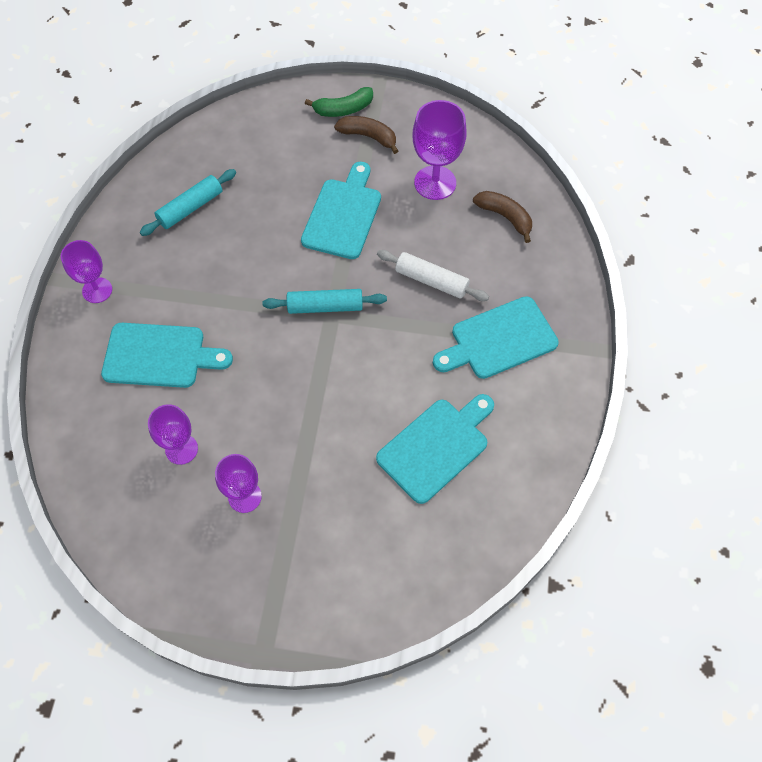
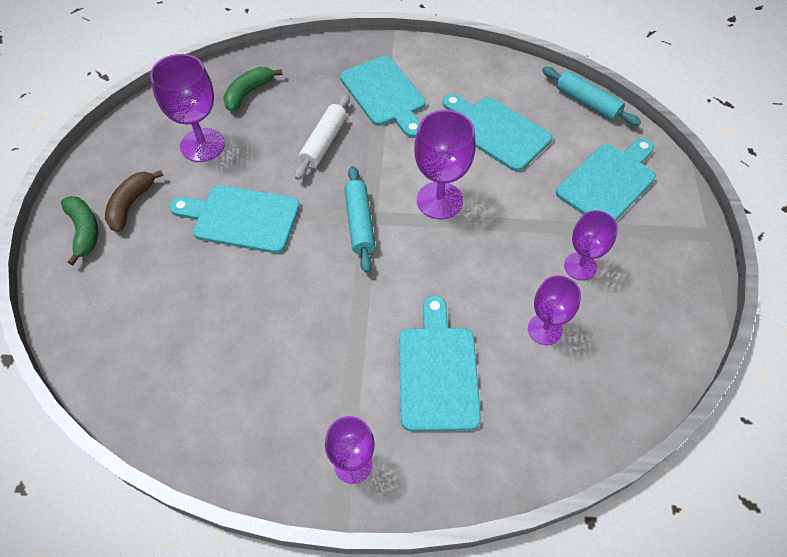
camera: 95 degrees left, 5 degrees down
turquoise rolling pin [140,169,236,236] -> turquoise rolling pin moved to [542,67,641,126]
brown banana [473,191,532,243] -> green banana [223,67,283,112]
none -> purple goblet [414,110,476,219]
none -> turquoise cutting board [556,138,656,221]

